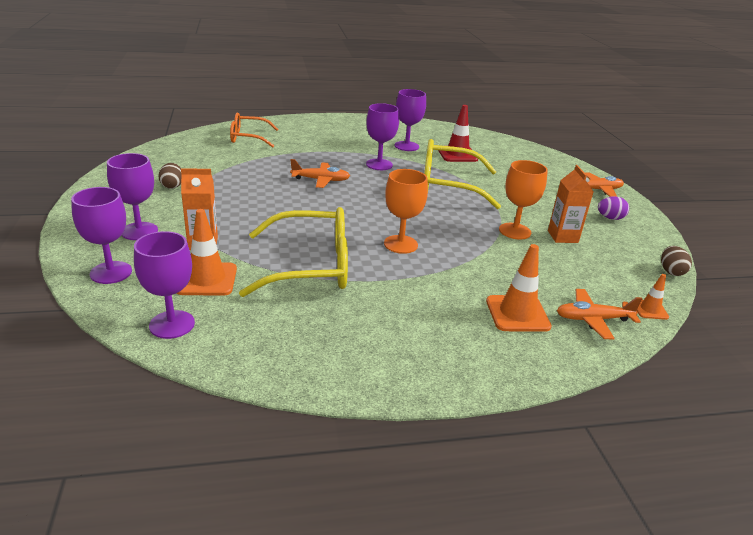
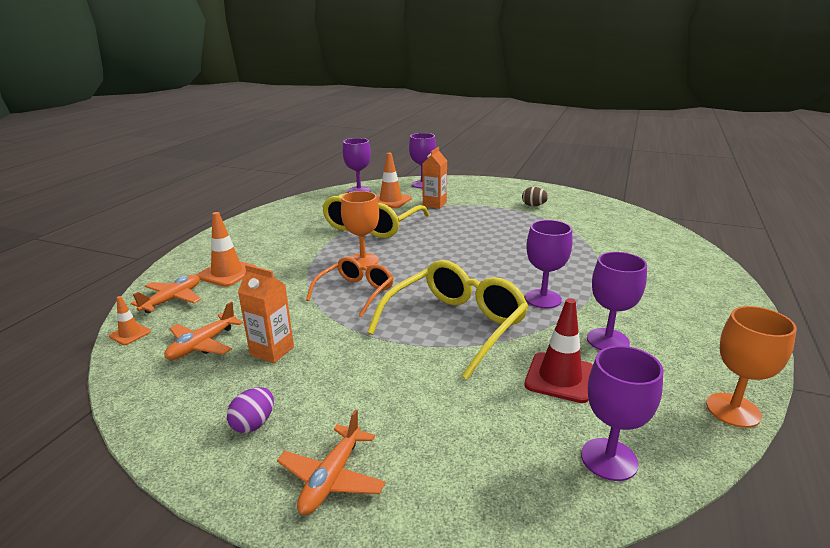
camera: 125 degrees right, 5 degrees down
purple goblet [107,153,158,240] -> purple goblet moved to [581,346,664,481]
orange glasses [230,112,279,148] -> orange glasses moved to [306,257,393,317]
orange plane [290,159,350,188] -> orange plane moved to [164,301,243,360]
orange goblet [499,160,548,240] -> orange goblet moved to [706,306,797,428]
brown egg [661,246,692,276] -> none

